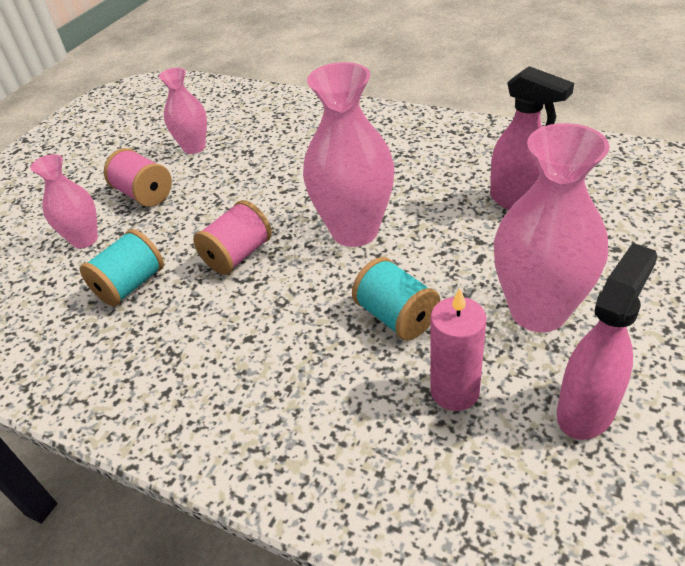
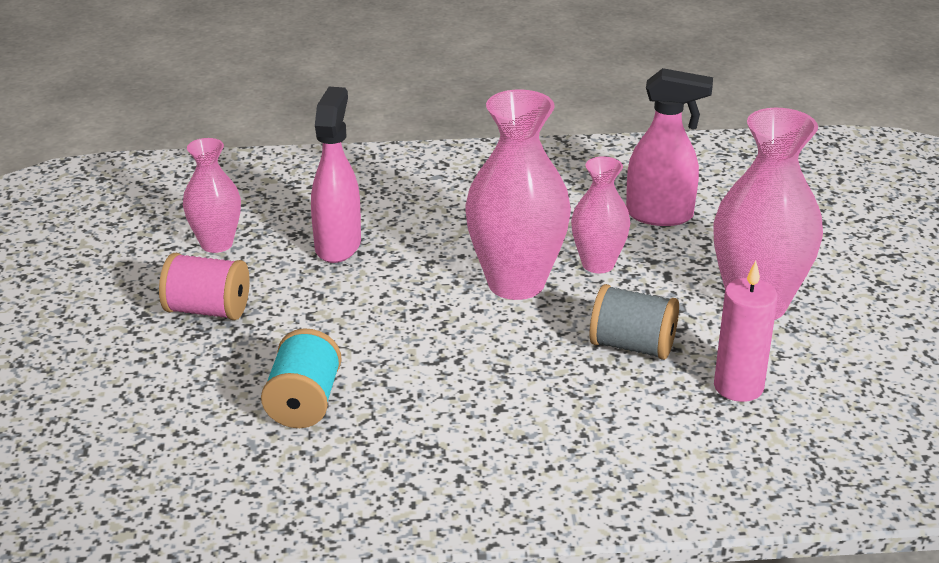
camera: 35 degrees left, 10 degrees down
pink vase [30,154,98,248] -> pink vase moved to [571,157,630,273]
pink spool [193,200,272,275] -> none
turquoise spool [352,257,440,340] -> grey spool [590,284,679,360]
pink spray bottle [557,243,657,440] -> pink spray bottle moved to [311,87,361,263]

